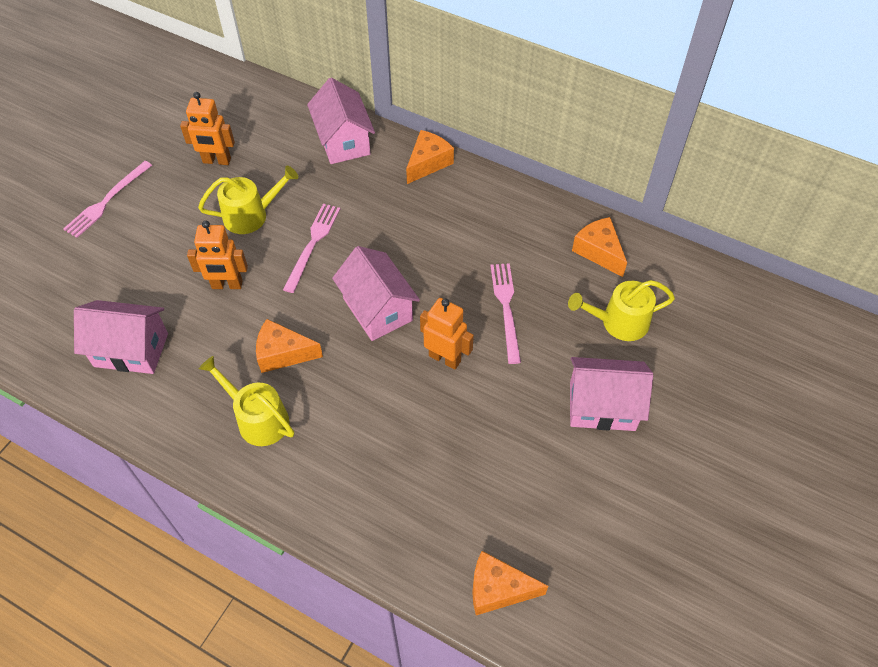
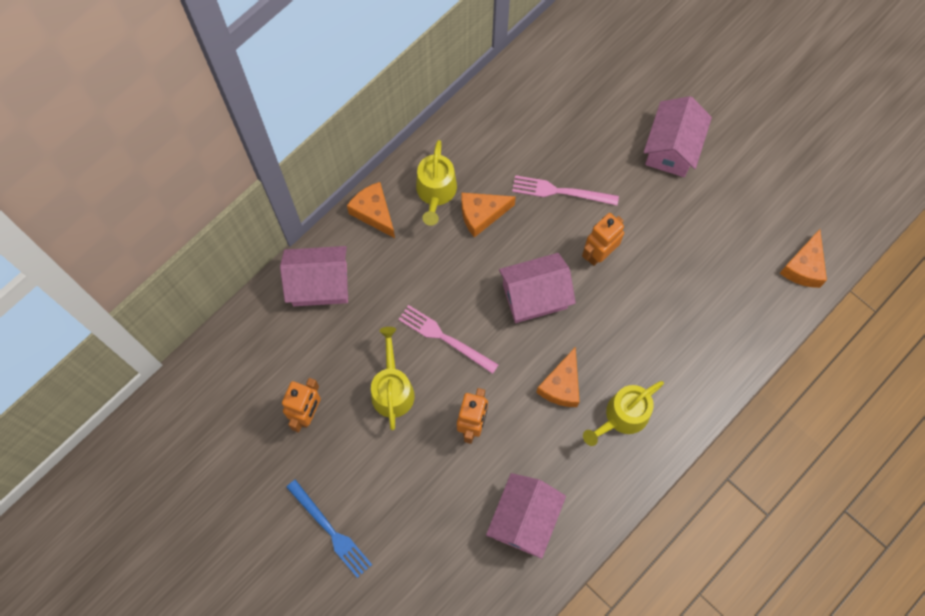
camera: 75 degrees left, 15 degrees up
pink fork [63,161,152,238] -> blue fork [286,480,372,578]
yellow watering can [568,280,675,341] -> yellow watering can moved to [416,140,457,226]
orange cheese [572,217,627,277] -> orange cheese moved to [462,193,516,237]

